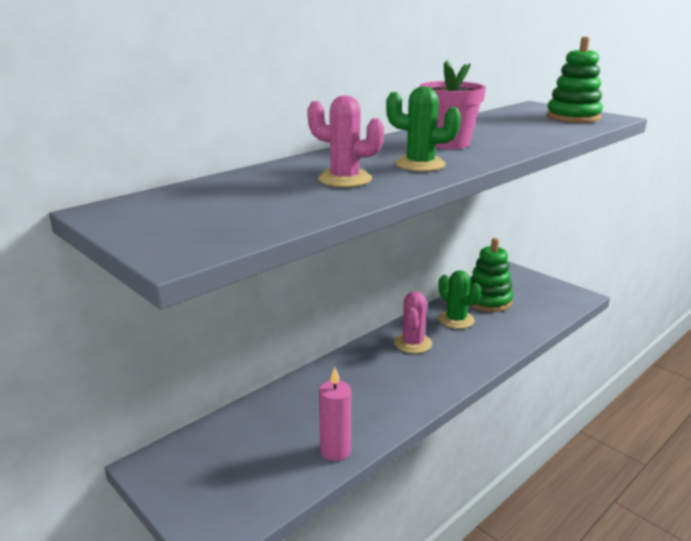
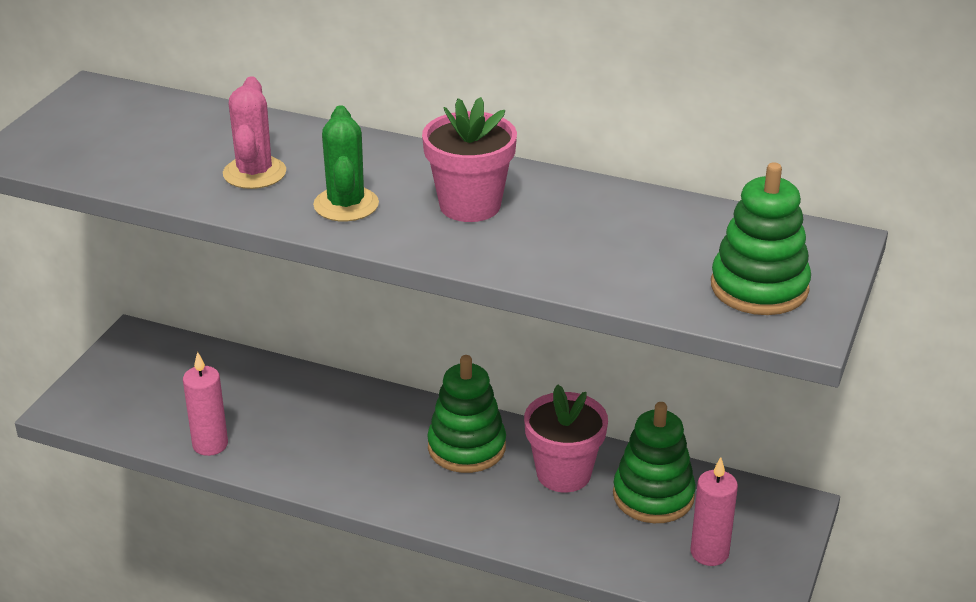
camera: 65 degrees right, 10 degrees up
pink cactus [394,291,432,354] -> green stacking toy [427,355,506,473]
green cactus [438,270,481,329] -> pink flower pot [524,384,608,492]
none -> pink candle [691,457,738,566]

